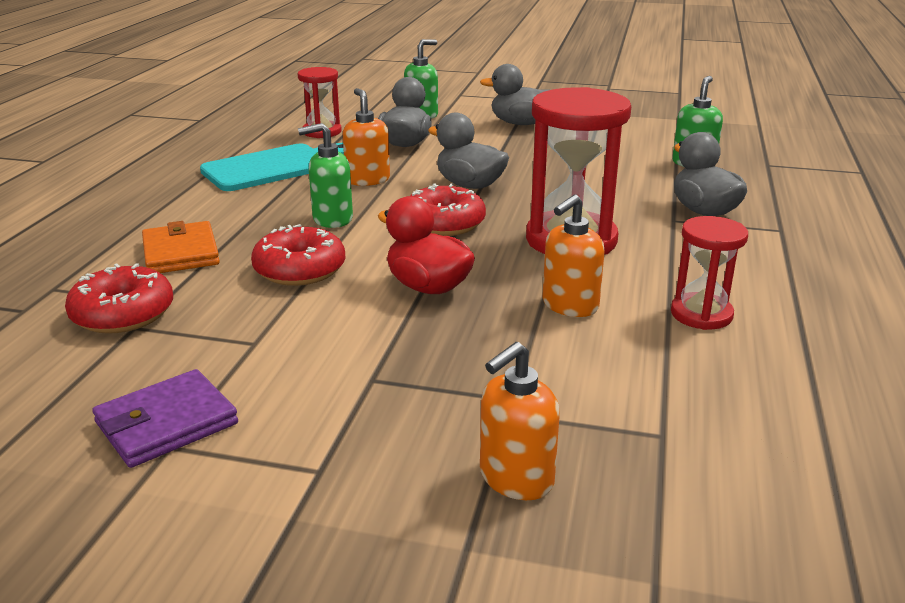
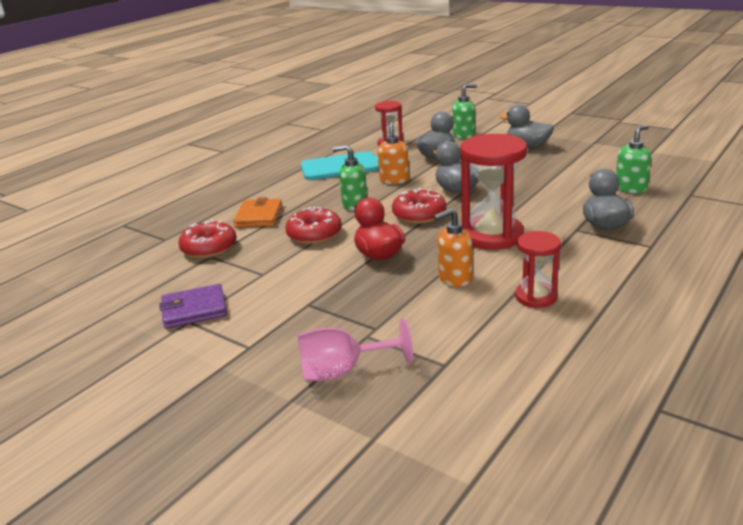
camera: 25 degrees right, 0 degrees up
orange soap dispenser [480,342,560,500] -> pink goblet [298,318,413,381]

